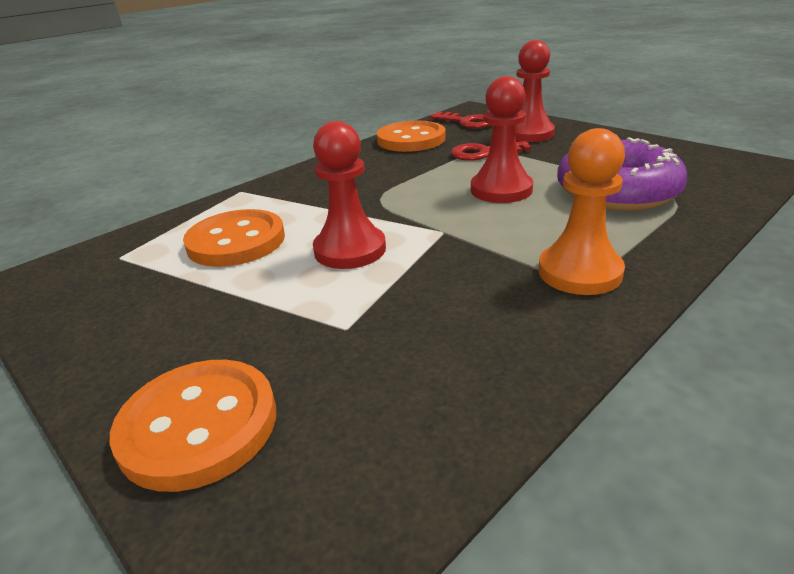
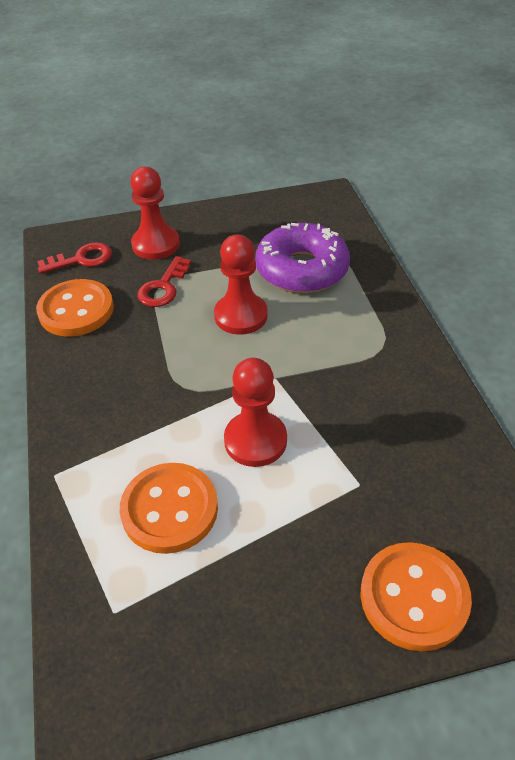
camera: 60 degrees left, 15 degrees up
orange pawn [538,128,625,295] -> none

